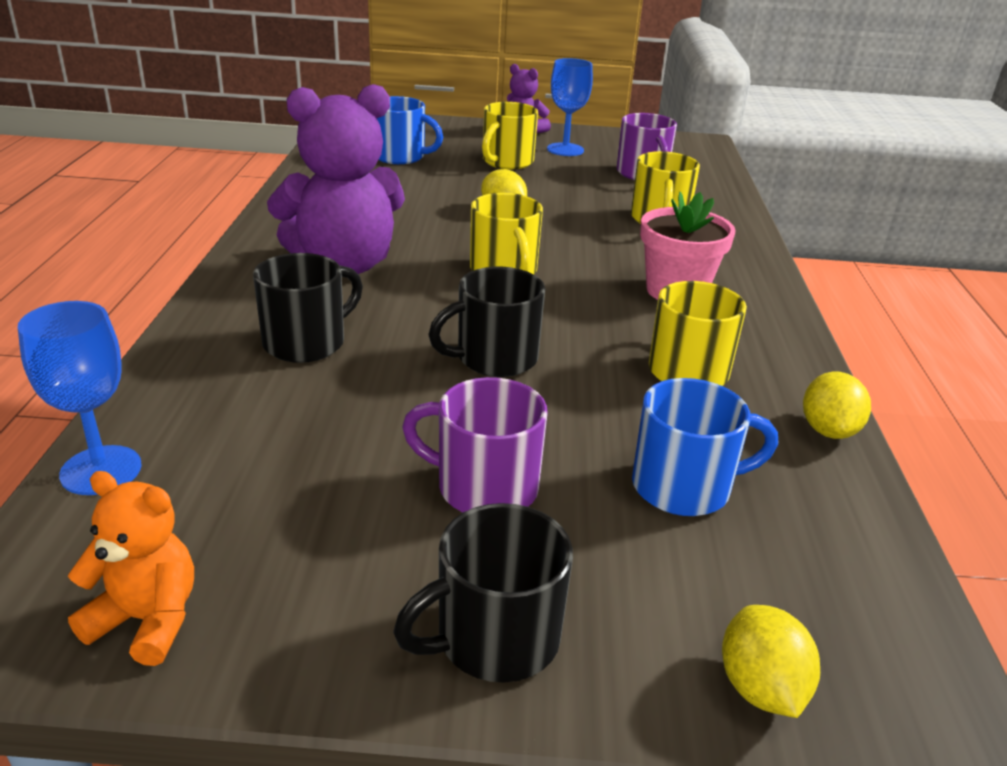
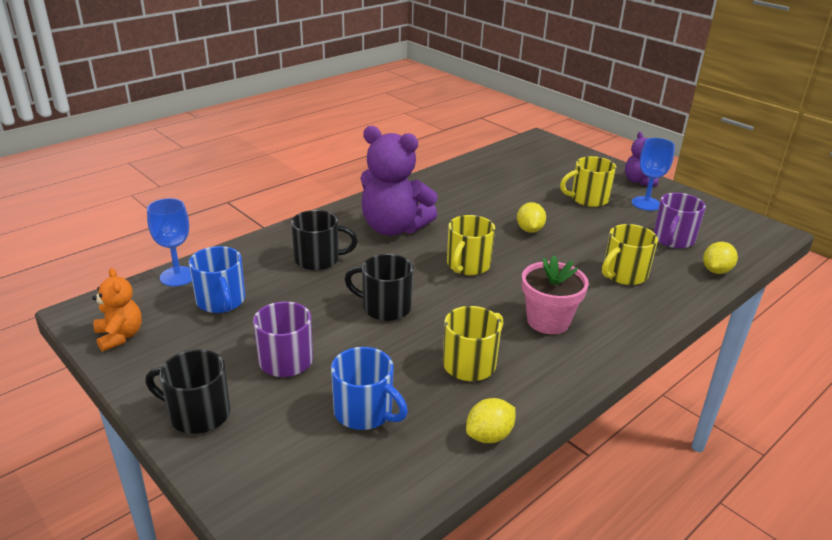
camera: 45 degrees right, 0 degrees up
blue mug [377,96,443,164] -> blue mug moved to [189,246,245,313]
yellow lemon [722,605,820,718] -> yellow lemon moved to [703,242,738,274]

